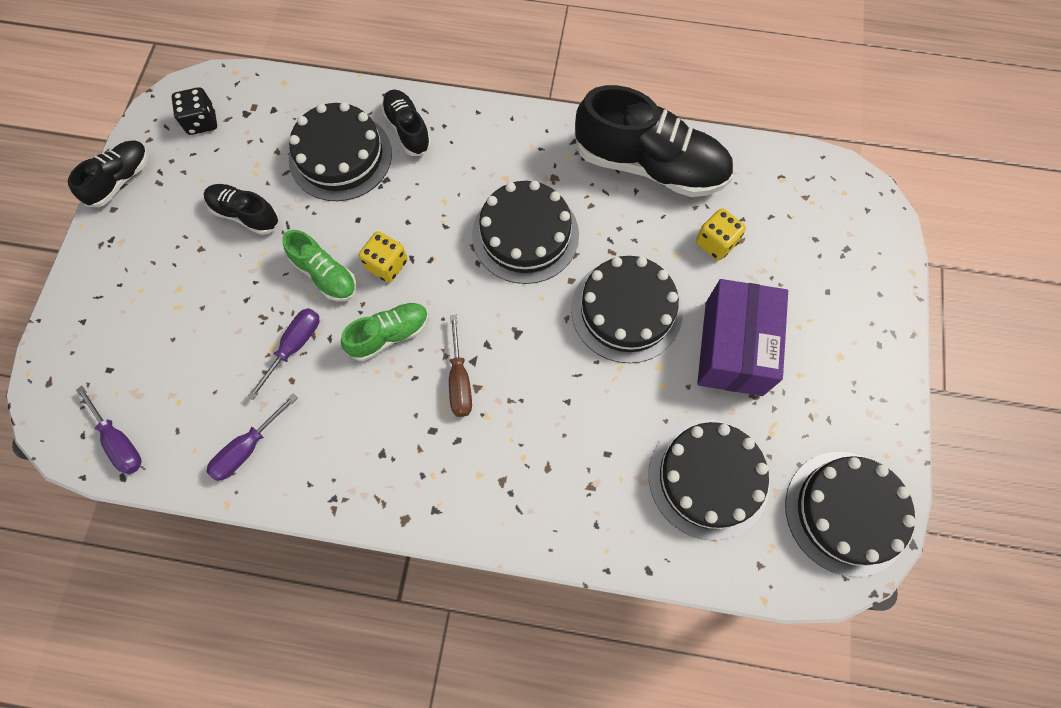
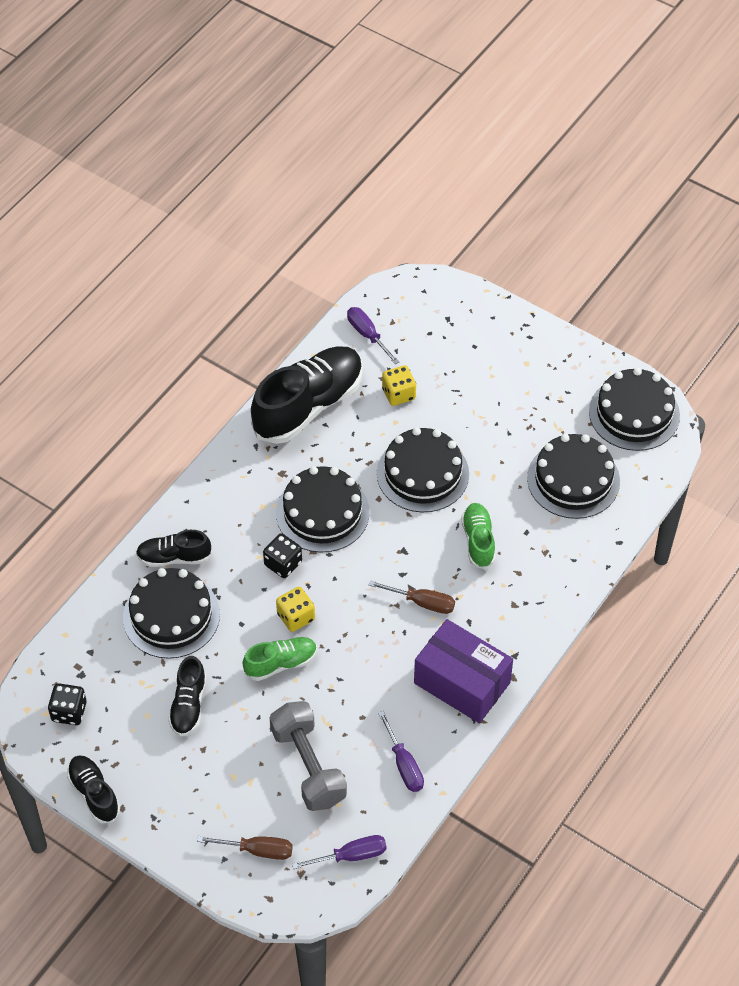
camera: 65 degrees left, 15 degrees down
black shoe [204,184,280,235] -> black shoe turned 45 degrees counterclockwise [168,656,207,736]
purple screwdriver [247,308,319,400] -> purple screwdriver moved to [347,307,399,364]
green shoe [341,303,429,361] -> green shoe moved to [461,503,495,569]
purple box [697,279,788,396] -> purple box moved to [414,619,513,723]
none -> brown screwdriver [197,836,293,860]
none -> black dice [263,533,302,578]
none -> grey dumbbell [270,701,347,811]

